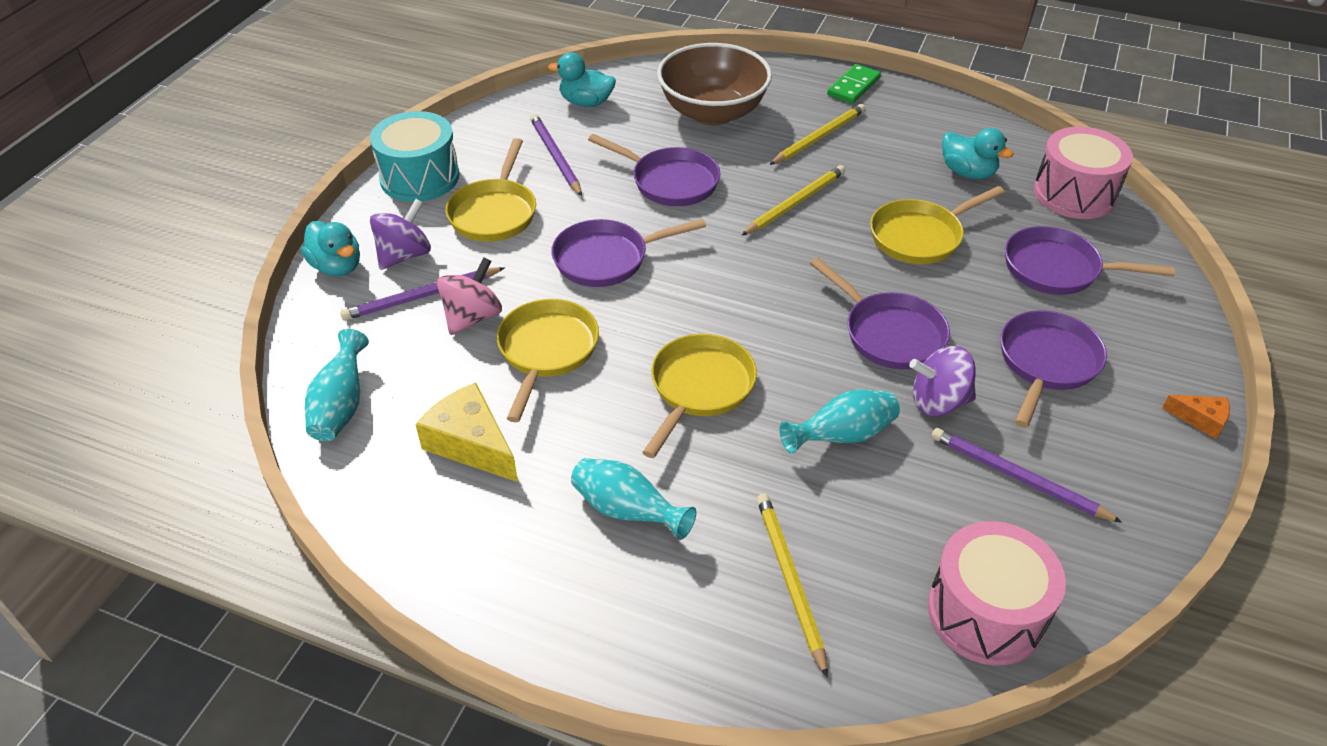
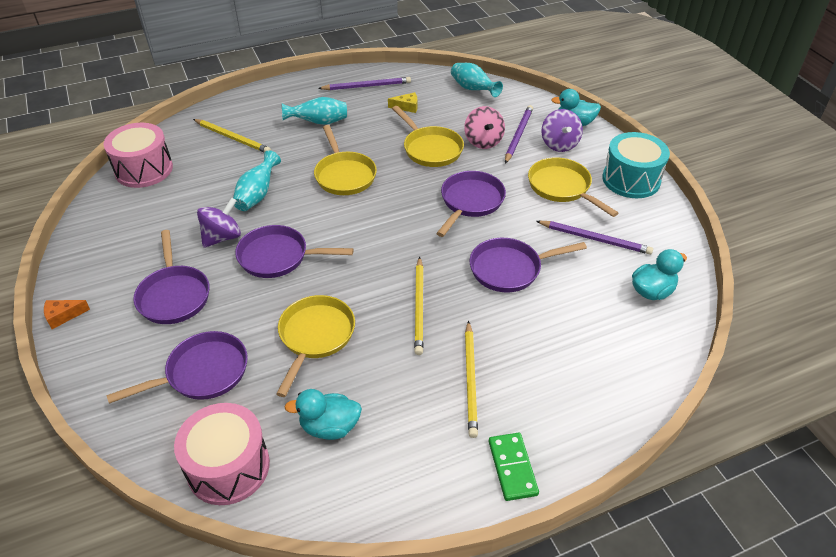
camera: 135 degrees right, 0 degrees up
yellow cheese [415,383,518,482] -> yellow cheese [388,92,417,113], size x0.54
brown bowl [657,43,772,125] -> none
purple pencil [931,428,1122,523] -> purple pencil moved to [318,77,411,90]

